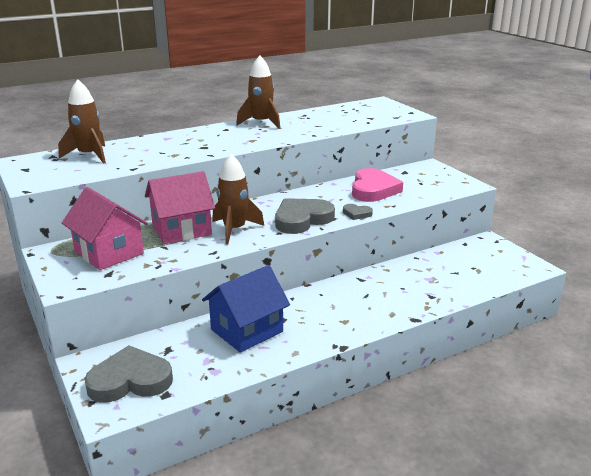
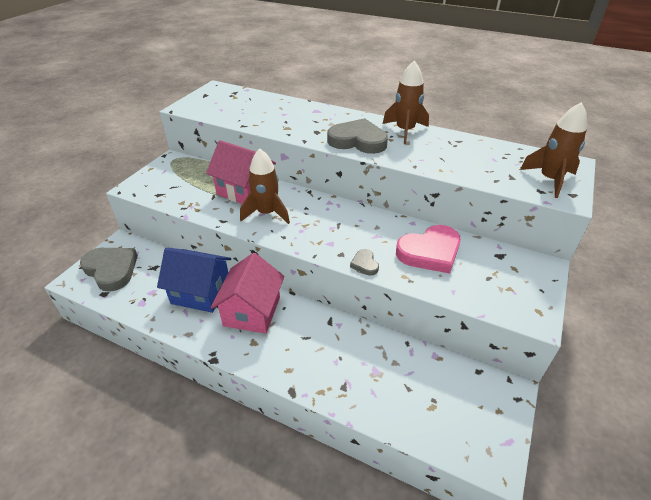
camera: 55 degrees right, 15 degrees up
brown rocket [58,79,106,164] -> brown rocket moved to [520,102,587,198]
pink house [62,187,148,270] -> pink house moved to [211,253,284,334]
grey heart [275,198,335,234] -> grey heart moved to [327,118,388,154]

